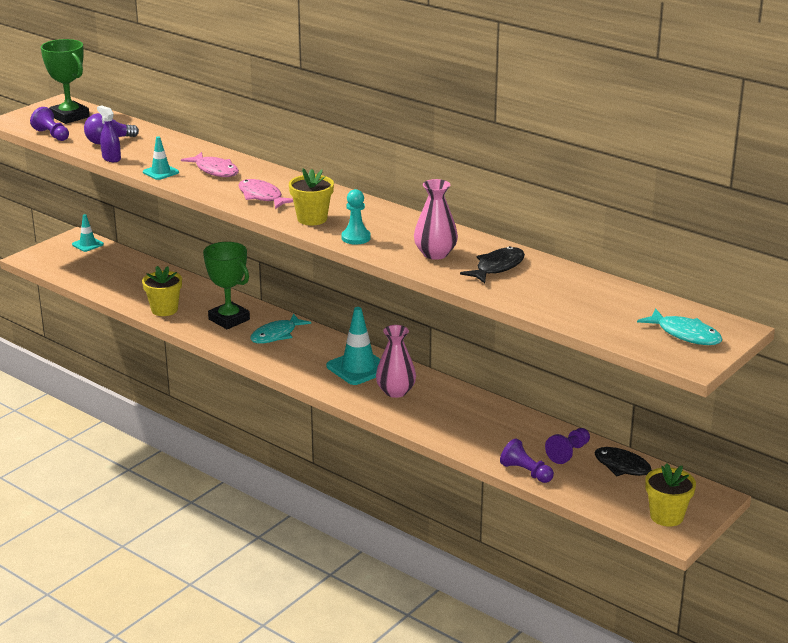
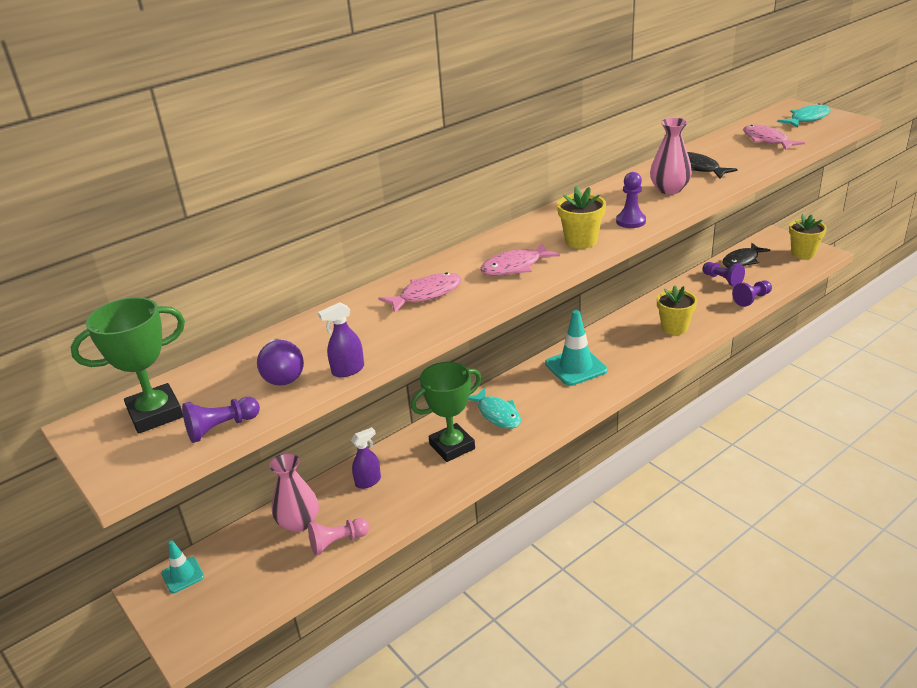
camera: 75 degrees left, 5 degrees up
yellow flower pot [142,266,182,316] -> yellow flower pot moved to [657,286,697,335]
turquoise traffic cone [143,136,179,180] -> none
turquoise pawn [341,189,371,245] -> purple pawn [616,172,646,228]
pink vase [376,325,416,398] -> pink vase moved to [269,453,319,532]
none -> pink pawn [308,518,369,556]
none -> purple spray bottle [351,427,381,489]
none -> pink fish [743,125,805,150]

